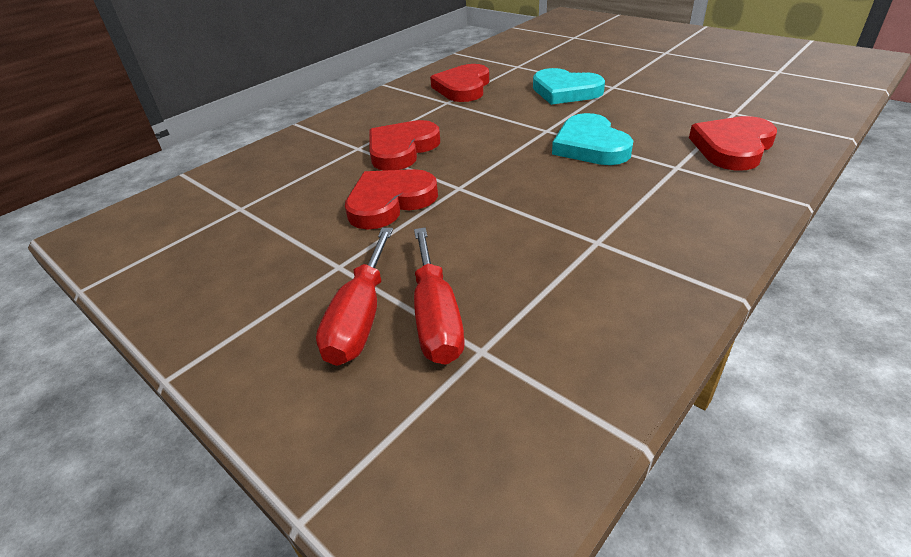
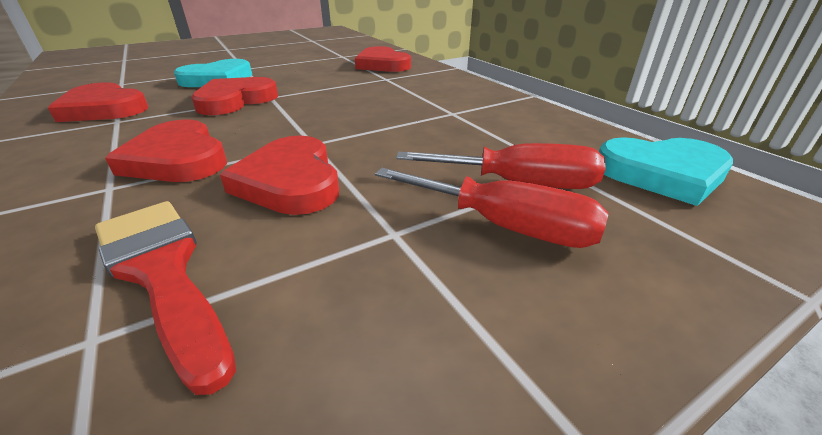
camera: 75 degrees left, 5 degrees down
turquoise heart [552,113,633,165] -> turquoise heart moved to [599,137,733,206]
none -> red brush [95,201,236,395]
none -> red heart [191,77,278,115]

